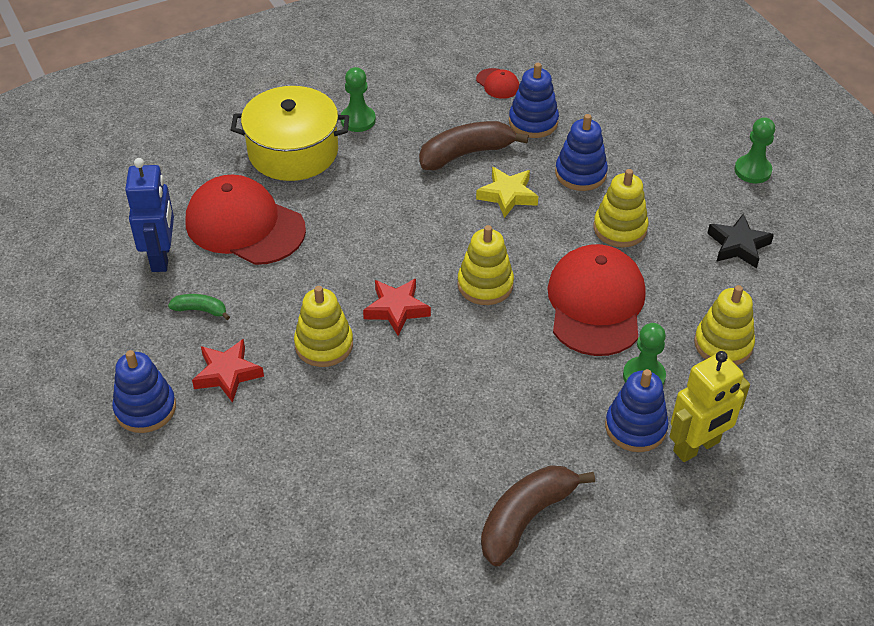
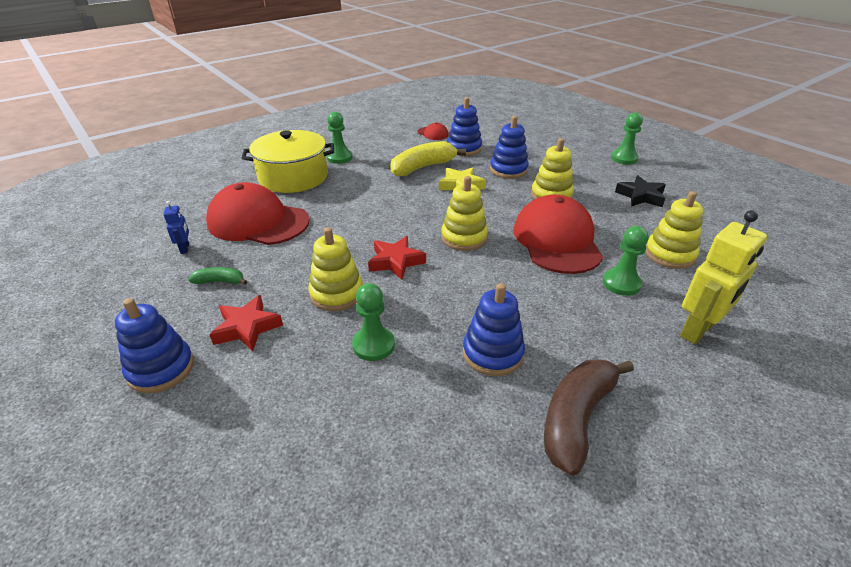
camera: 10 degrees left, 10 degrees down
blue robot [125,158,174,272] -> blue robot [163,201,189,254], size x0.48
brown banana [419,121,529,170] -> yellow banana [390,141,466,176]
blue stacking toy [605,369,669,452] -> blue stacking toy moved to [463,283,525,376]
none -> green pawn [352,283,395,361]

